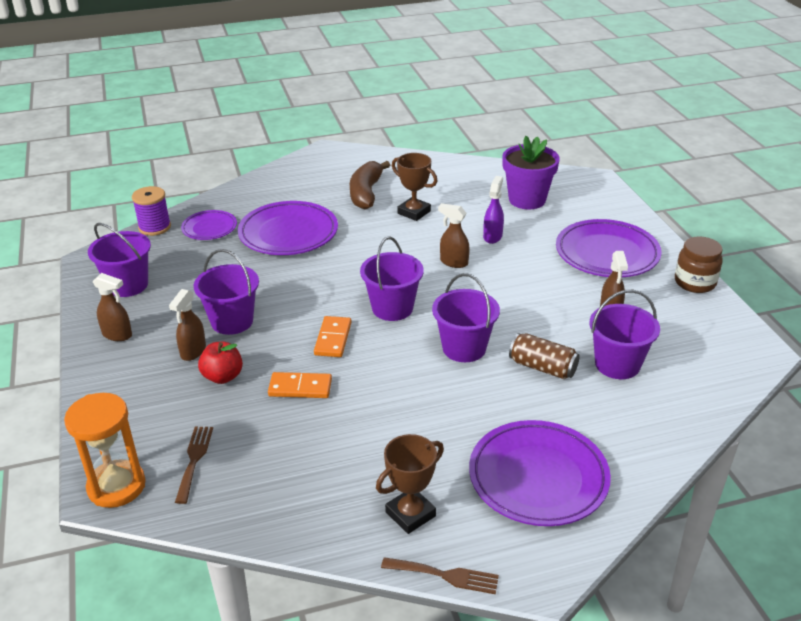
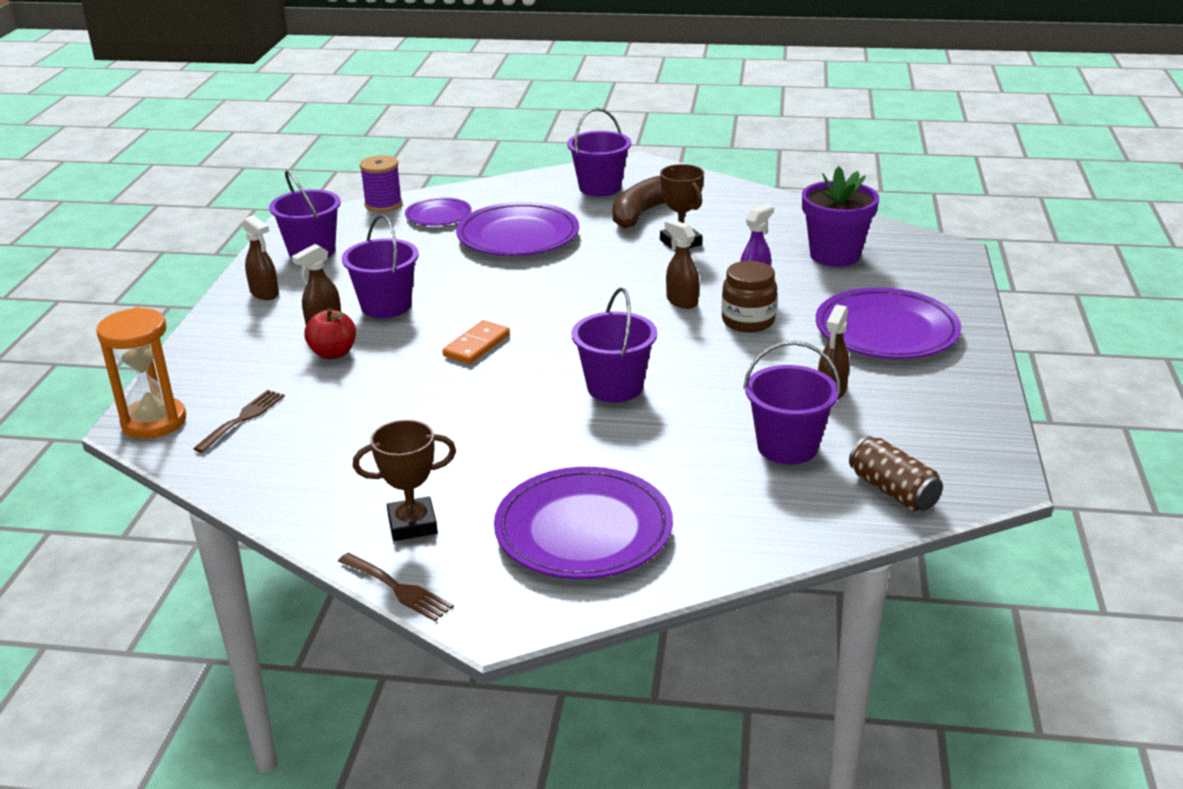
camera: 25 degrees right, 5 degrees down
orange domino [268,372,332,398] -> none
purple bucket [360,236,424,321] -> purple bucket moved to [567,108,631,196]
brown can [509,333,580,379] -> brown can moved to [849,436,943,511]
brown jar [675,236,723,293] -> brown jar moved to [722,261,777,332]

